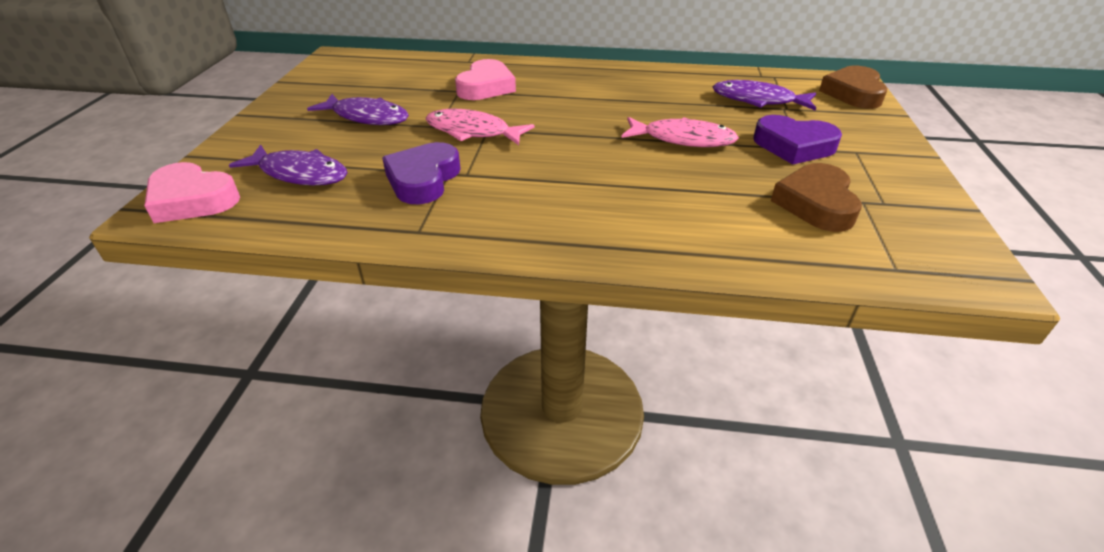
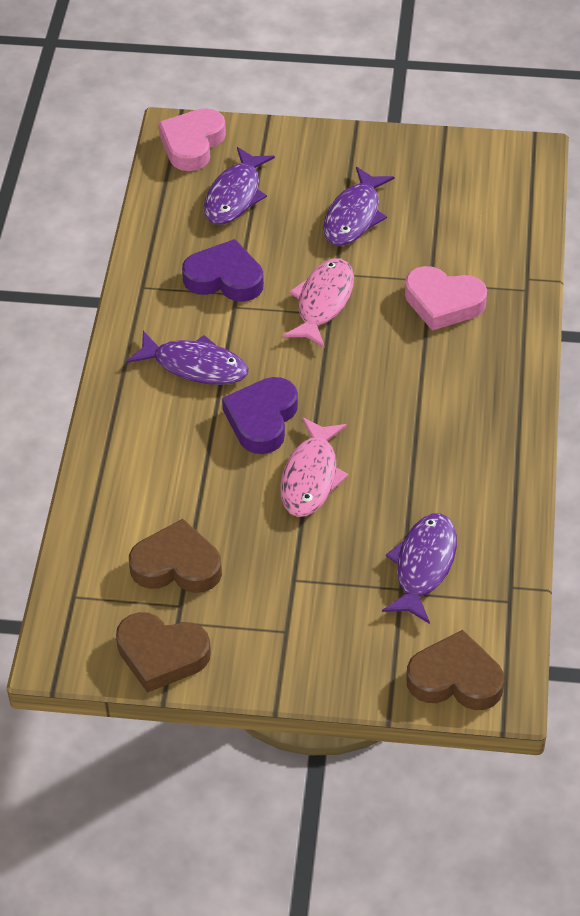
camera: 90 degrees right, 10 degrees up
purple heart [753,115,842,165] -> purple heart moved to [222,377,298,454]
none -> brown heart [116,612,211,693]
none -> purple fish [126,331,248,385]

